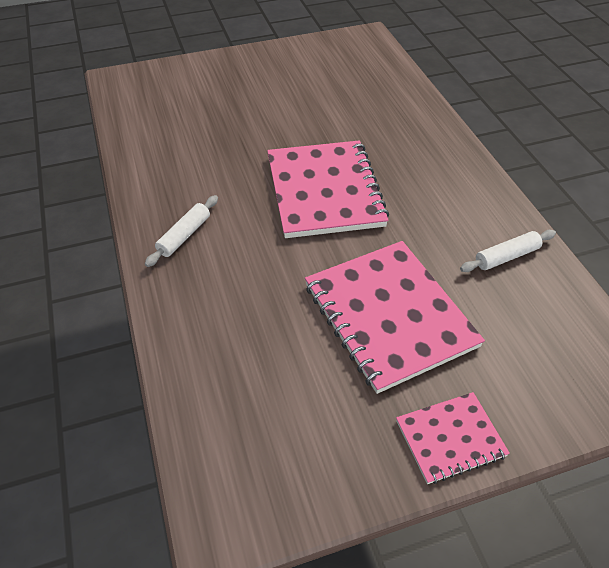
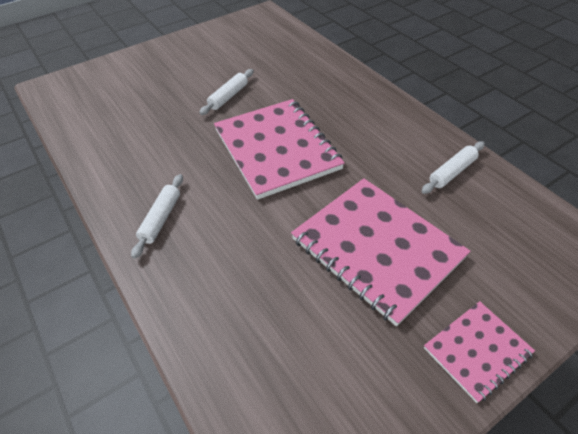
camera: 15 degrees left, 0 degrees up
none -> white rolling pin [199,69,254,115]

